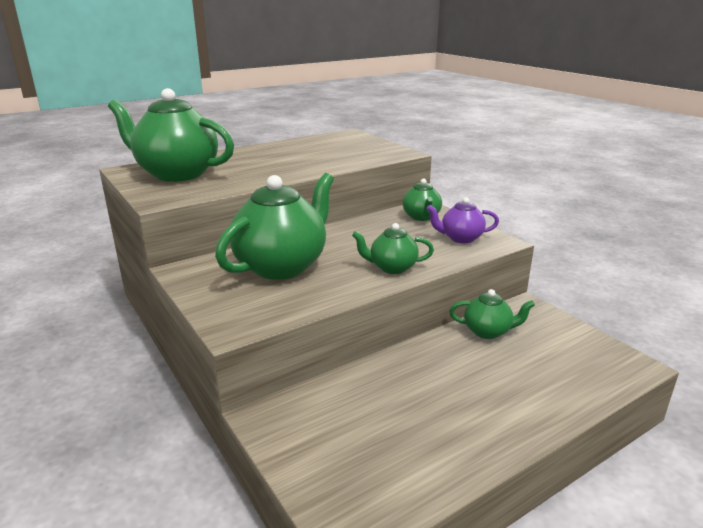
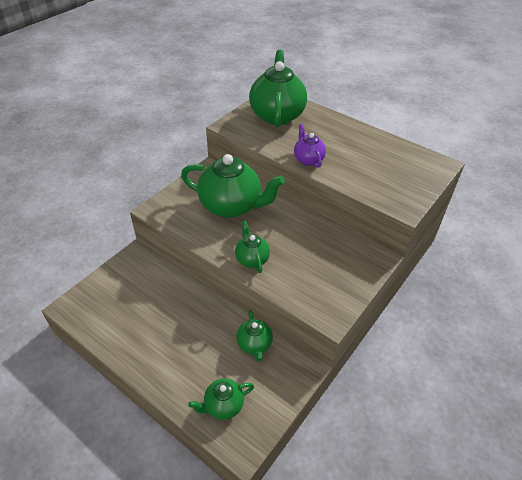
camera: 70 degrees right, 20 degrees up
green teapot [403,178,442,221] -> green teapot moved to [188,379,254,420]
purple teapot [426,197,499,243] -> purple teapot moved to [294,124,326,168]

